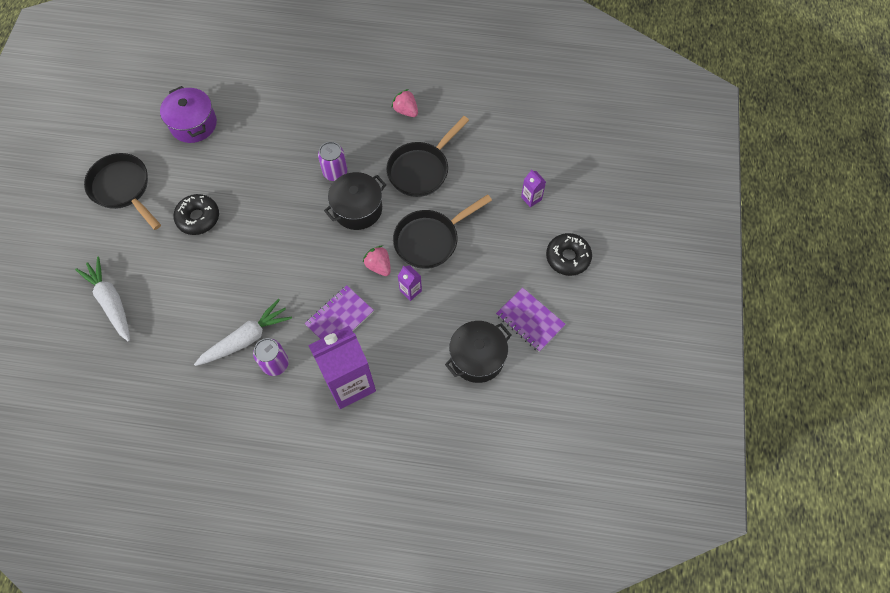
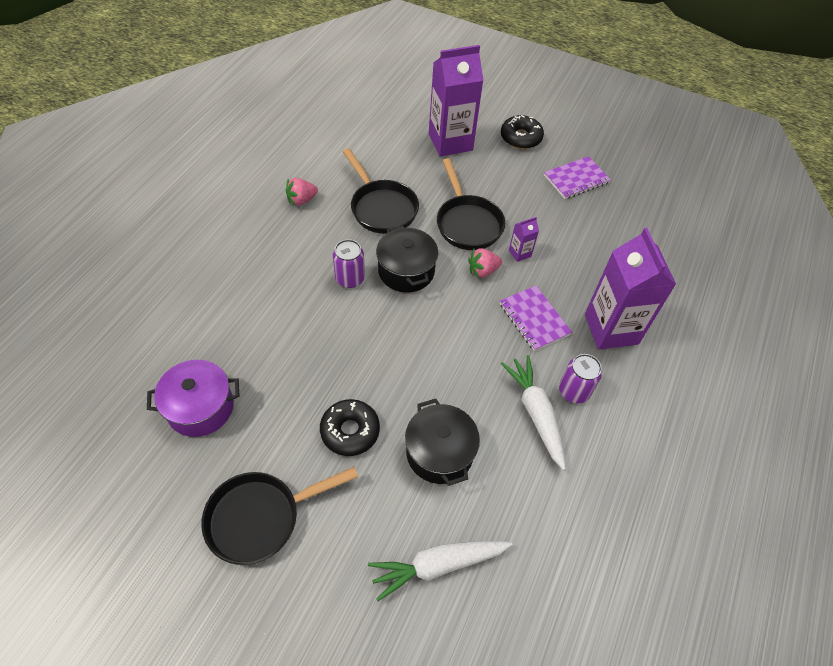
camera: 75 degrees left, 10 degrees down
black pot [445,321,511,383] -> black pot moved to [405,399,480,486]
purple carton [521,169,546,207] -> purple carton [429,45,483,157], size x2.38

